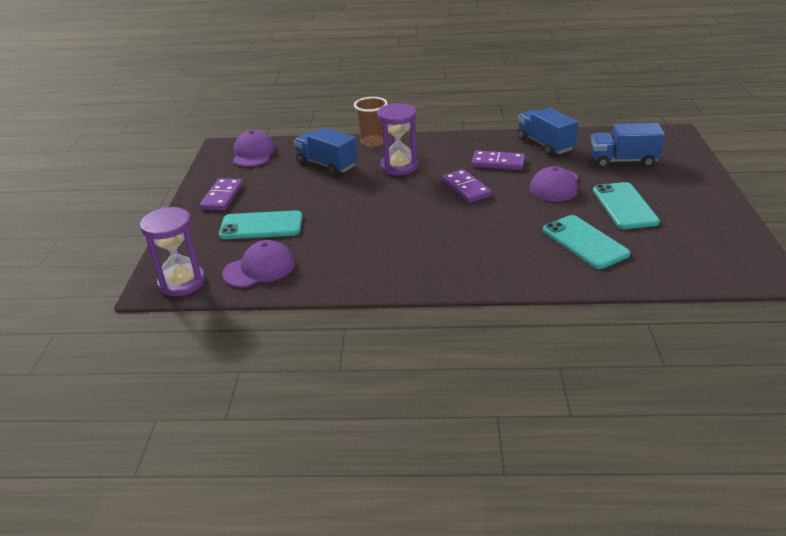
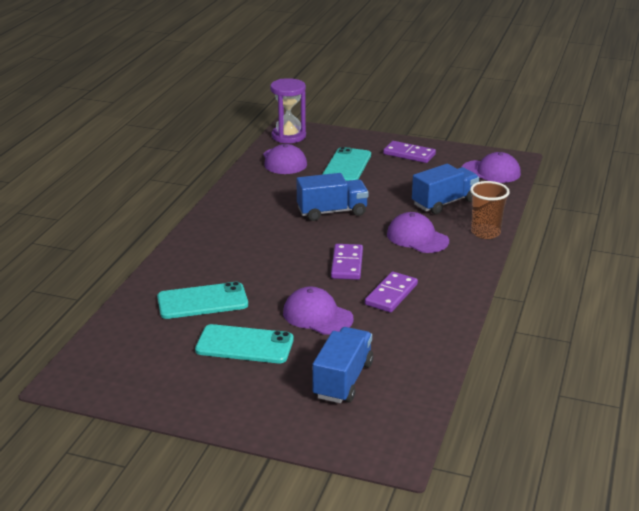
camera: 105 degrees right, 5 degrees down
purple hourglass [377,103,418,176] -> purple cap [387,212,449,253]
purple domino [442,169,492,203] -> purple domino turned 75 degrees counterclockwise [331,244,363,280]
blue truck [517,107,578,156] -> blue truck moved to [297,173,369,221]

